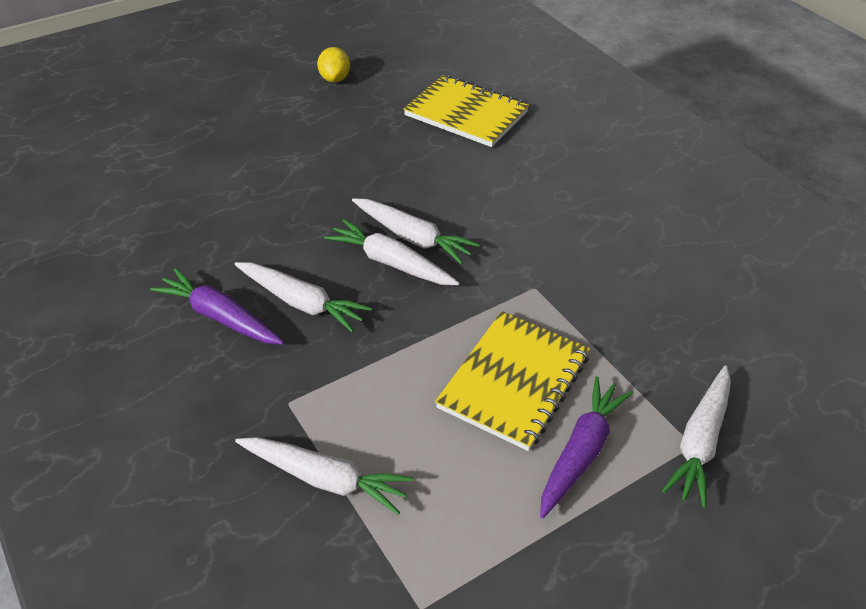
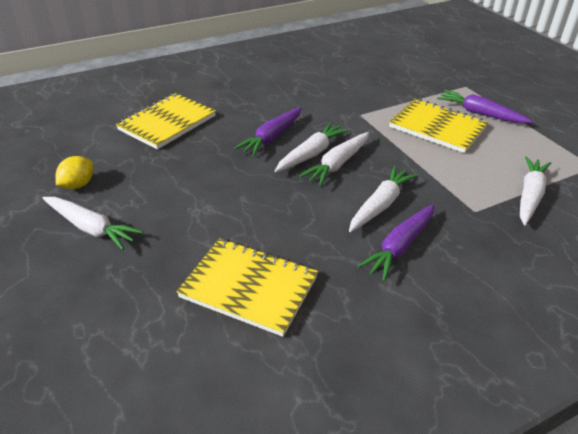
camera: 85 degrees left, 5 degrees down
yellow lemon [317,47,350,82] -> yellow lemon turned 60 degrees counterclockwise [56,156,93,189]
white carrot [662,365,731,508] -> white carrot moved to [42,197,143,250]
none -> yellow notebook [176,238,318,337]
none -> purple carrot [234,107,302,157]

